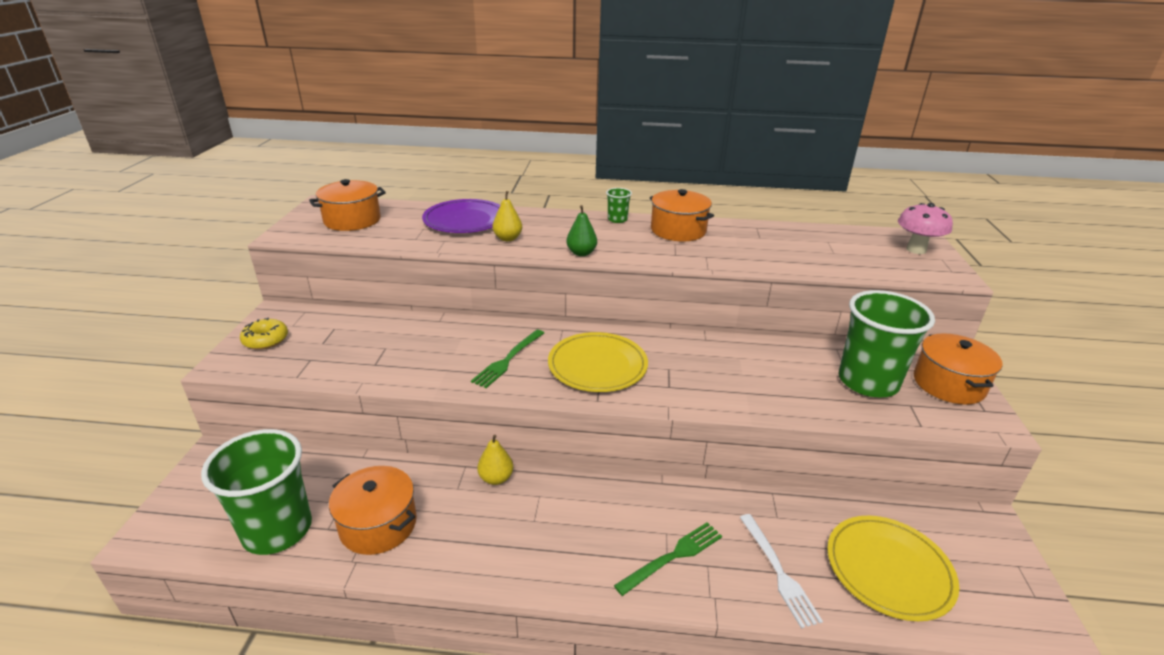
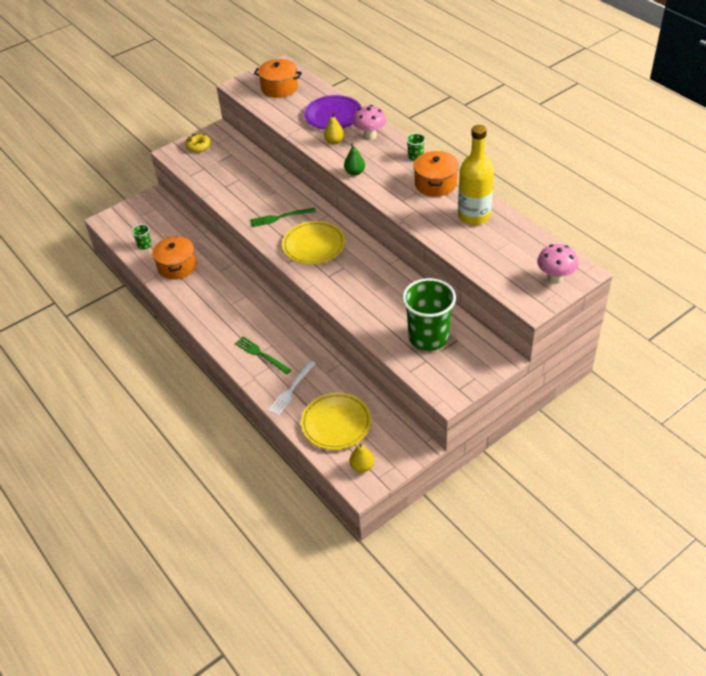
camera: 50 degrees right, 15 degrees up
green cup [201,429,312,555] -> green cup [131,224,152,250], size x0.42
yellow pear [477,435,513,485] -> yellow pear moved to [349,443,374,472]
green fork [614,522,722,596] -> green fork turned 150 degrees counterclockwise [235,336,291,375]
orange pot [914,333,1003,405] -> none
none -> pink mushroom [353,105,386,140]
none -> yellow bottle [458,125,494,225]

